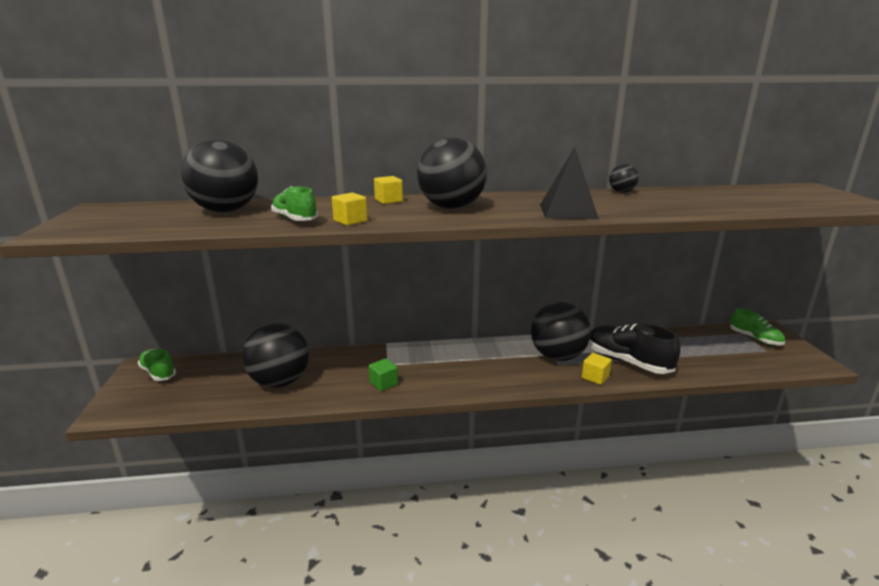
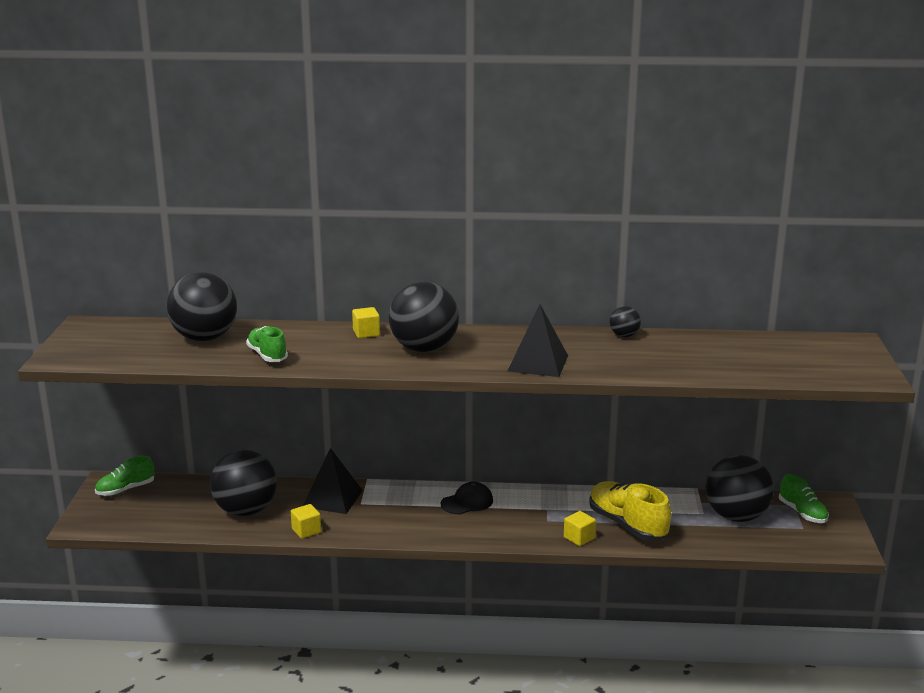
camera: 10 degrees right, 0 degrees up
green shoe [138,349,176,381] -> green shoe turned 90 degrees counterclockwise [95,456,154,496]
yellow cube [332,193,367,226] -> yellow cube moved to [291,504,321,539]
green cube [369,358,398,391] -> none
black ball [531,302,591,361] -> black ball moved to [706,455,774,522]
black shoe [589,324,681,374] -> yellow shoe [589,481,671,541]
none -> black pyramid [303,448,363,514]
none -> black cap [441,482,493,514]

